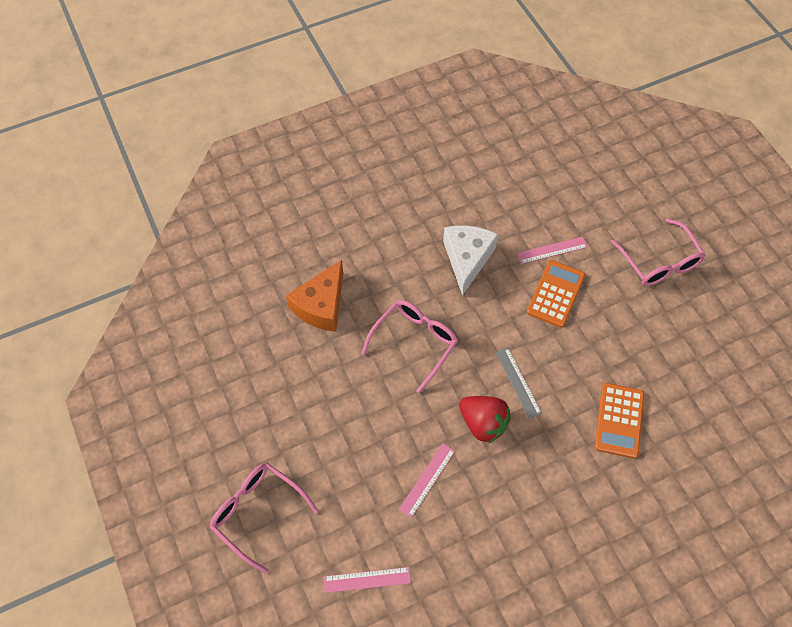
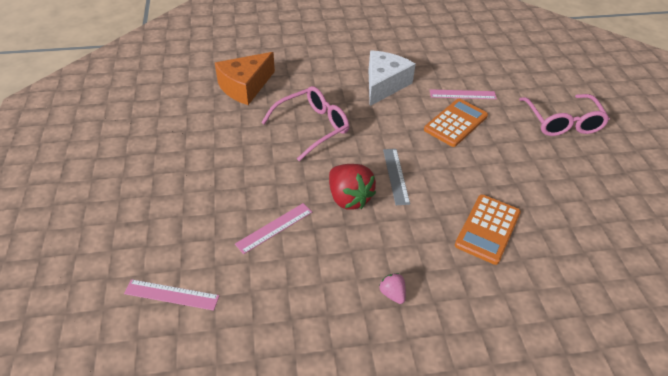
camera: 15 degrees right, 15 degrees down
pink glasses [210,463,318,574] -> none
none -> pink strawberry [379,273,406,304]

